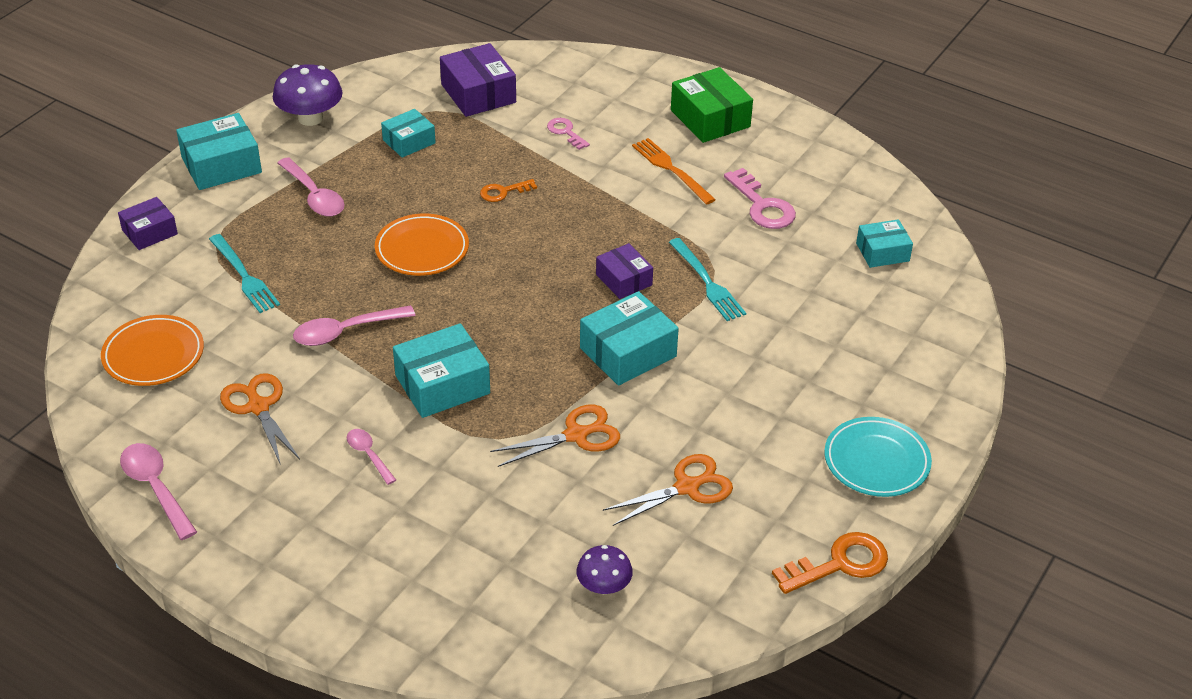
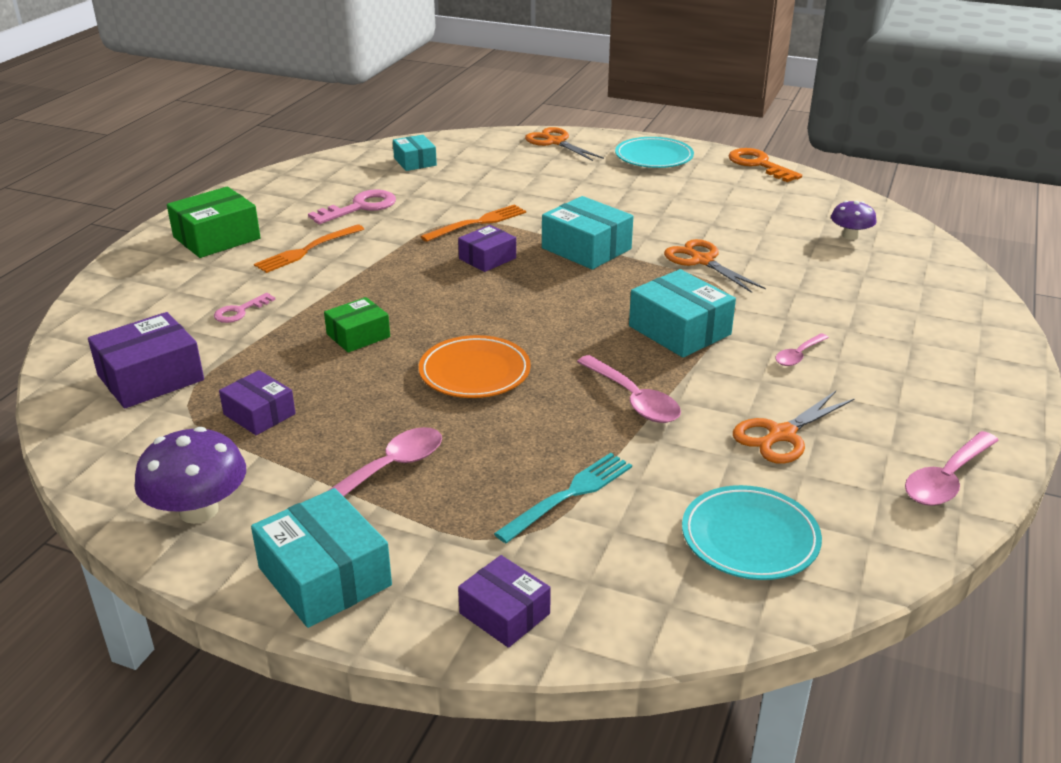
camera: 100 degrees left, 10 degrees down
orange plate [101,315,204,386] -> turquoise plate [682,485,822,580]
turquoise box [381,109,436,158] -> purple box [219,370,296,435]
orange key [480,179,537,202] -> green box [324,297,390,353]
orange scissors [603,454,733,526] -> orange scissors moved to [525,127,604,161]
turquoise fork [669,238,746,321] -> orange fork [420,204,526,242]

